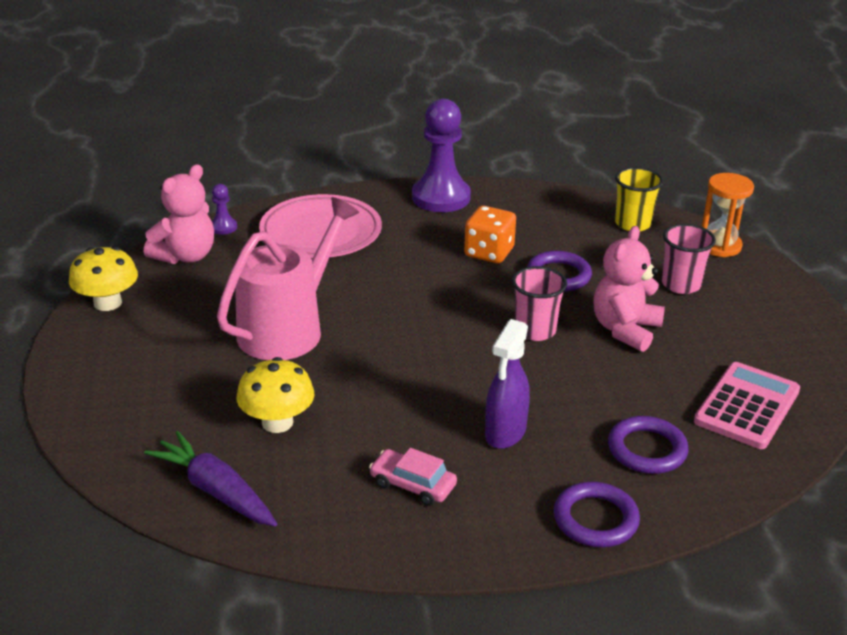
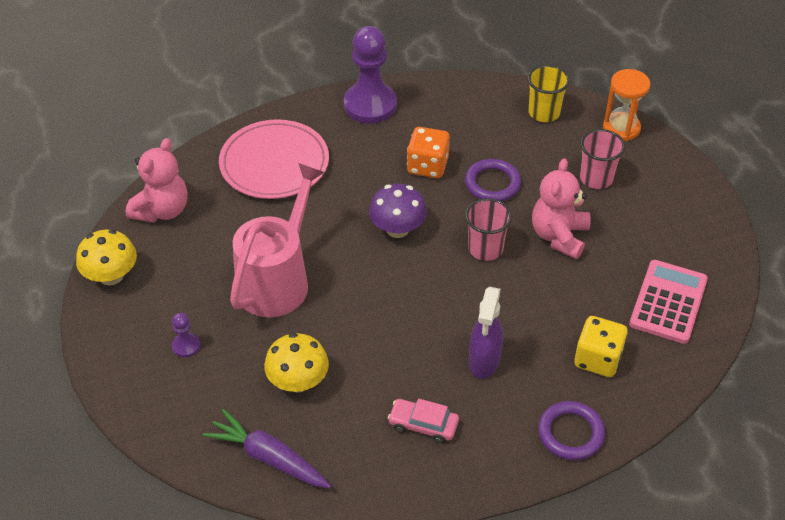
camera: 10 degrees left, 15 degrees up
purple pawn [212,184,237,235] -> purple pawn moved to [172,313,200,358]
purple ring [608,416,689,474] -> yellow dice [574,316,628,377]
none -> purple mushroom [369,184,427,238]

